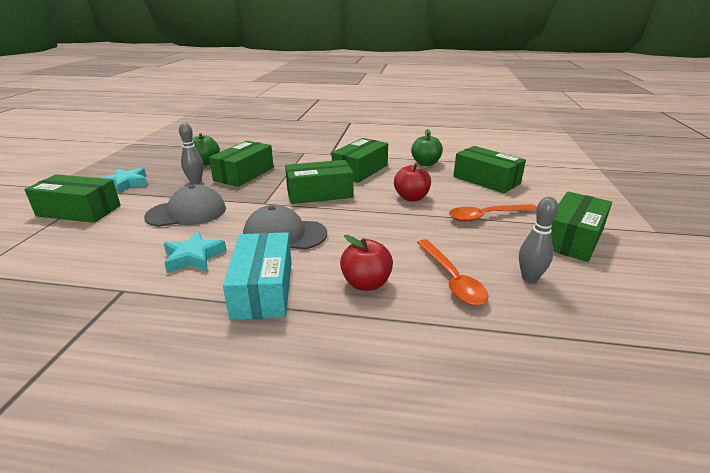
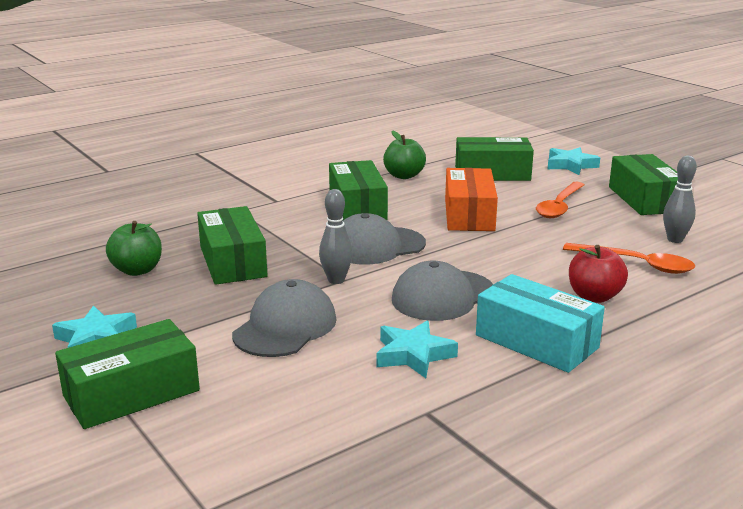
camera: 45 degrees left, 5 degrees down
grey bowling pin [179,123,204,184] -> grey bowling pin moved to [319,189,353,284]
green box [285,160,353,204] -> grey cap [343,213,426,264]
red apple [394,163,431,201] -> orange box [445,168,498,231]
none -> turquoise star [548,147,600,175]

